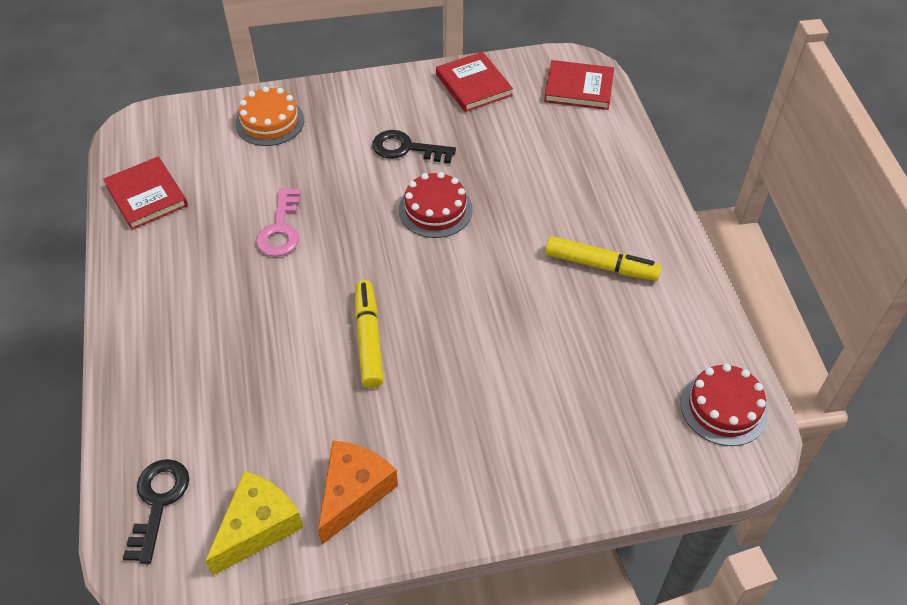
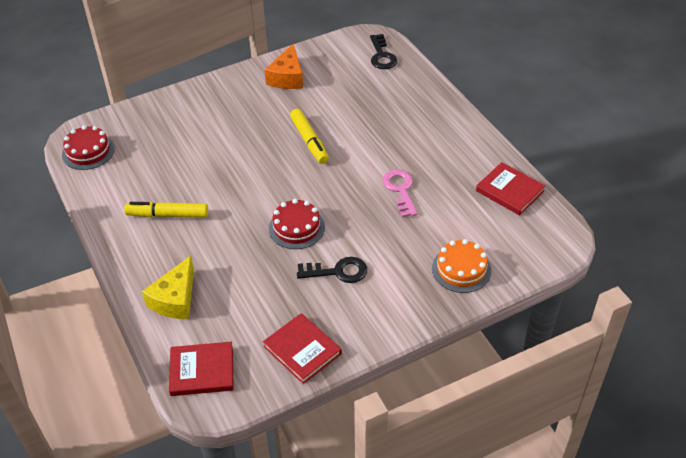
camera: 165 degrees right, 5 degrees down
yellow cheese [205,471,304,575] -> yellow cheese moved to [142,256,194,319]

